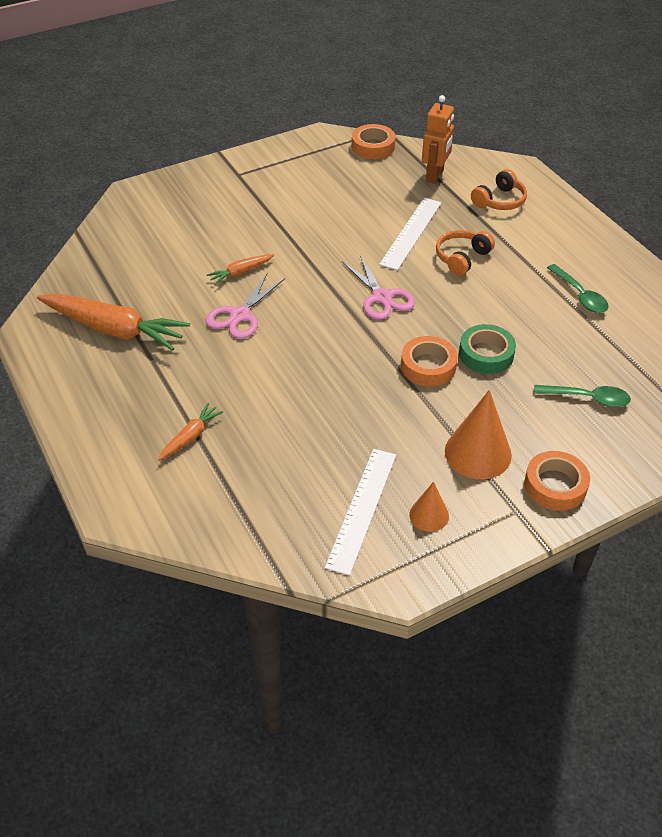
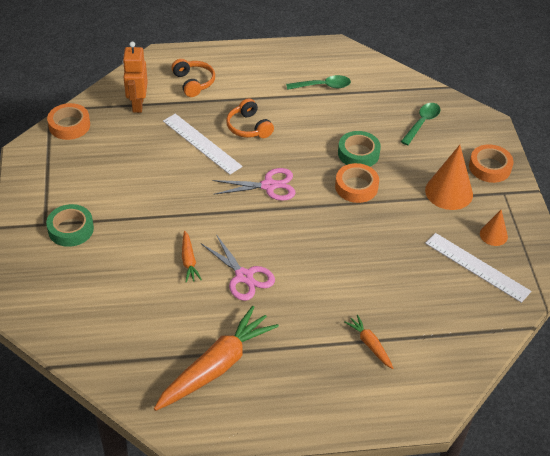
camera: 70 degrees left, 0 degrees up
orange robot [422,95,454,184] -> orange robot turned 135 degrees counterclockwise [122,42,148,113]
none -> green tape [46,204,94,247]

